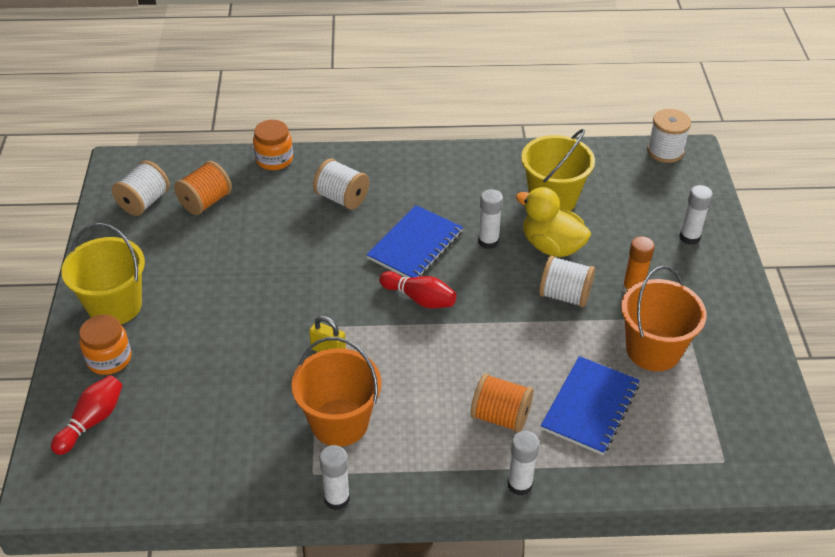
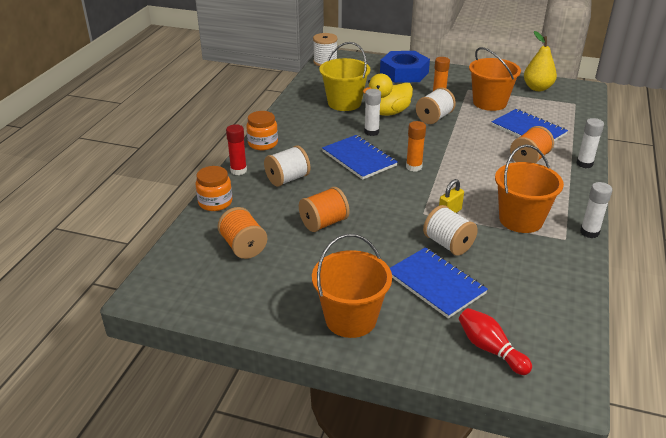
camera: 70 degrees left, 10 degrees down
yellow bucket [61,223,145,324] -> orange bucket [312,234,392,338]
orange jar [79,315,131,375] -> orange jar moved to [246,111,278,150]
white spool [112,160,170,216] -> white spool moved to [423,205,478,256]
red bowling pin [379,271,456,309] -> orange glue stick [406,121,426,172]
white glue stick [679,185,713,245] -> blue nut [380,51,430,83]
none -> red glue stick [226,124,247,175]
none -> orange spool [299,187,350,232]
none -> blue notebook [390,247,488,319]
none -> yellow pear [524,31,557,91]

